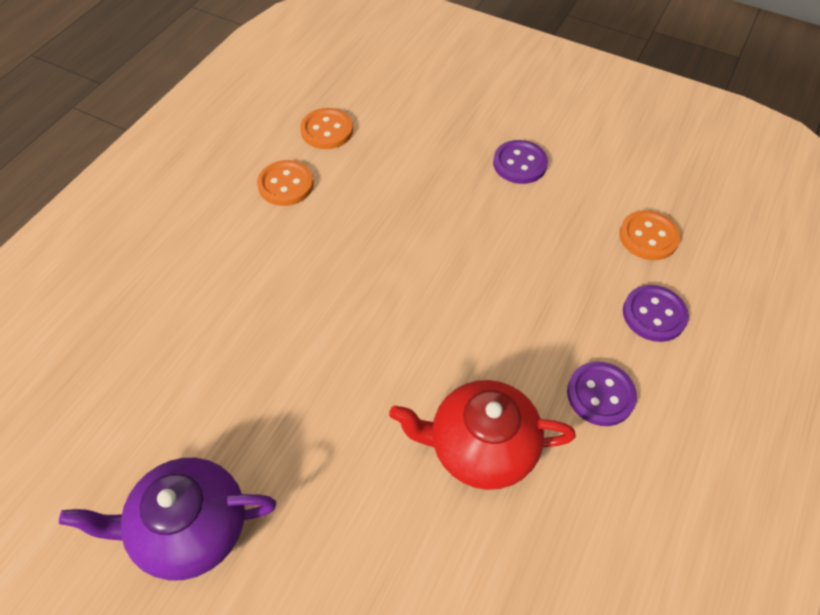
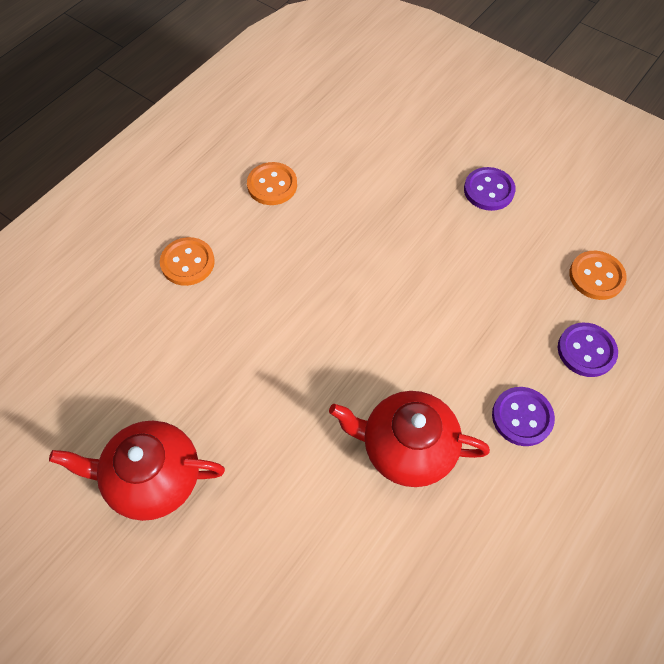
camera: 10 degrees right, 5 degrees up
purple teapot [59,458,276,581] -> red teapot [49,421,225,521]
orange button [300,108,353,149] -> orange button moved to [160,237,215,286]

